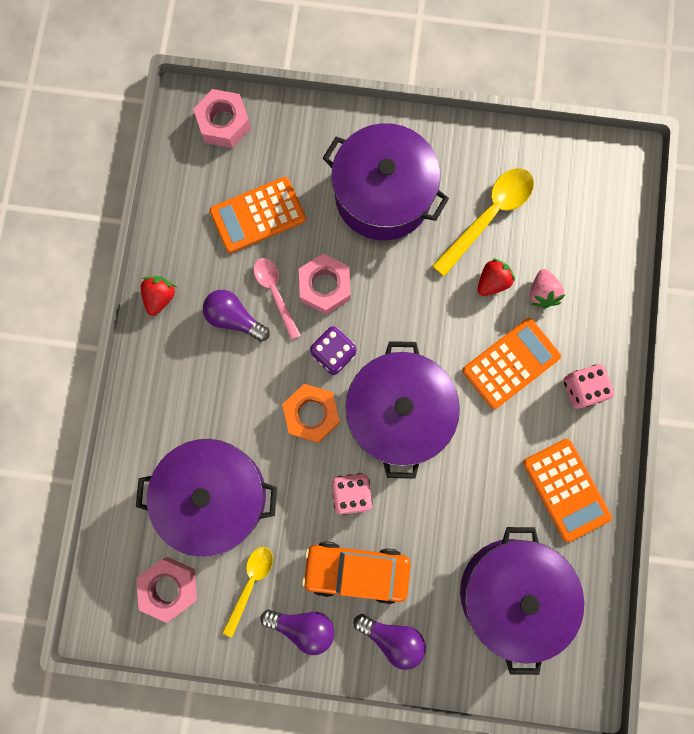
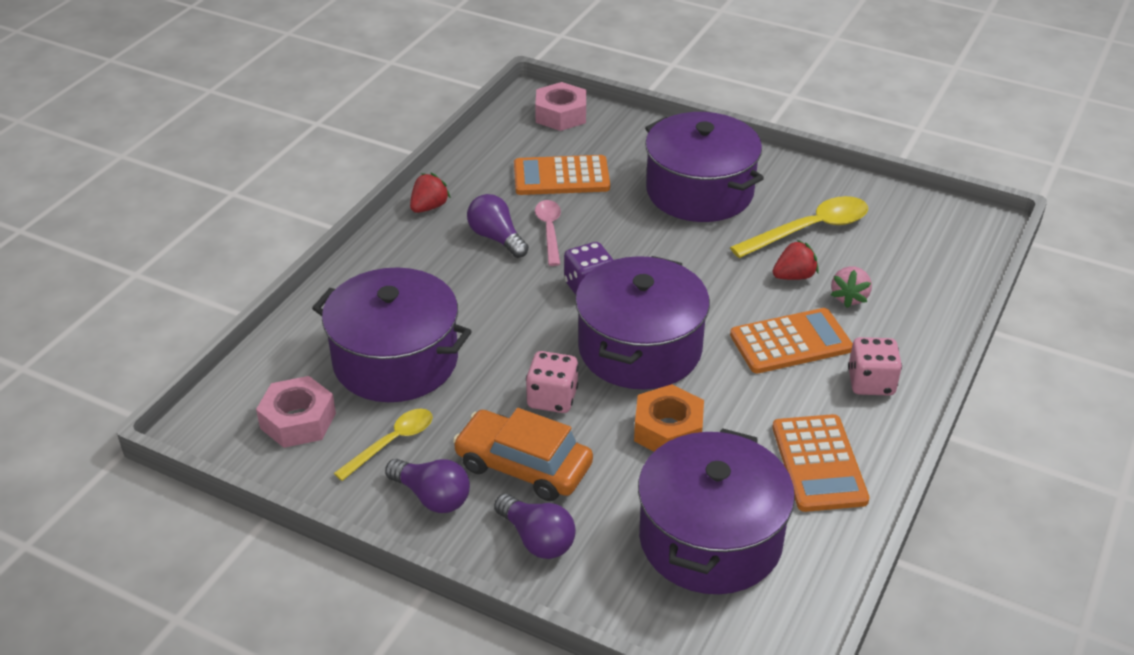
camera: 20 degrees right, 40 degrees down
orange nut [282,384,340,443] -> orange nut moved to [634,384,704,452]
pink nut [299,253,351,315] -> none

